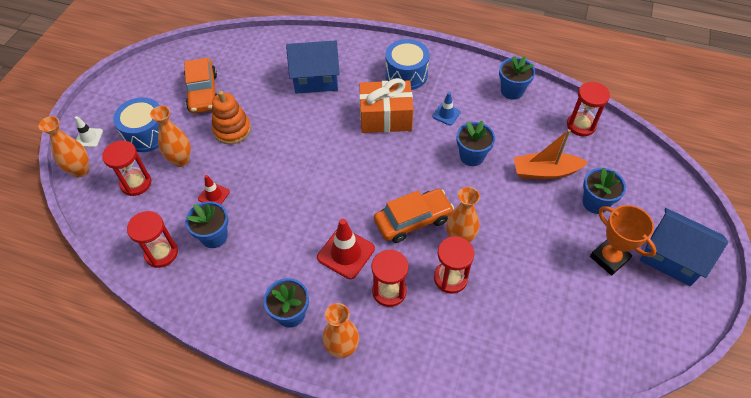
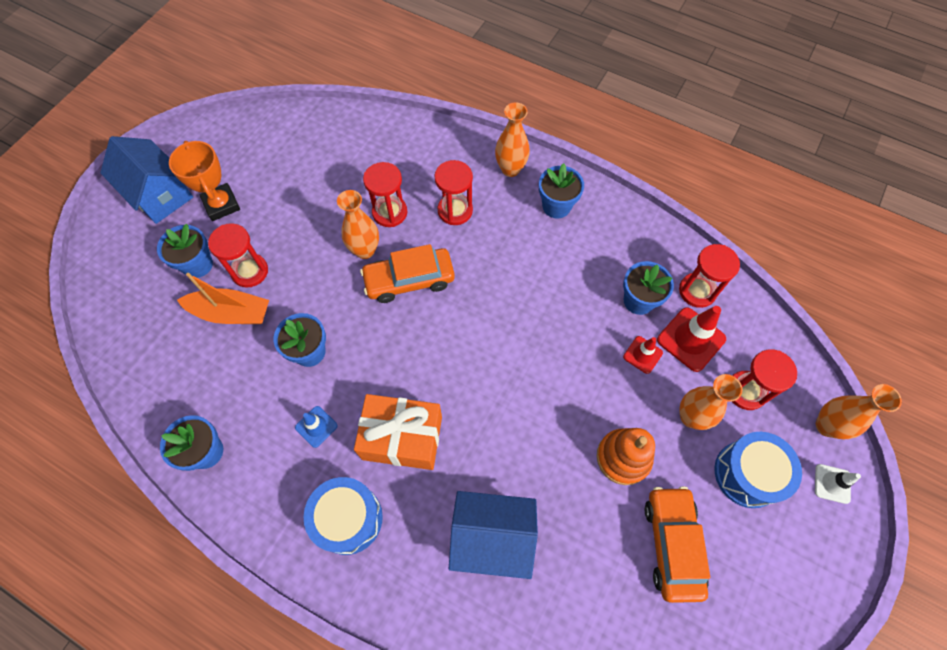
camera: 170 degrees left, 10 degrees up
red traffic cone [317,219,375,279] -> red traffic cone moved to [657,306,726,372]
red hourglass [567,82,610,136] -> red hourglass moved to [208,223,268,288]

